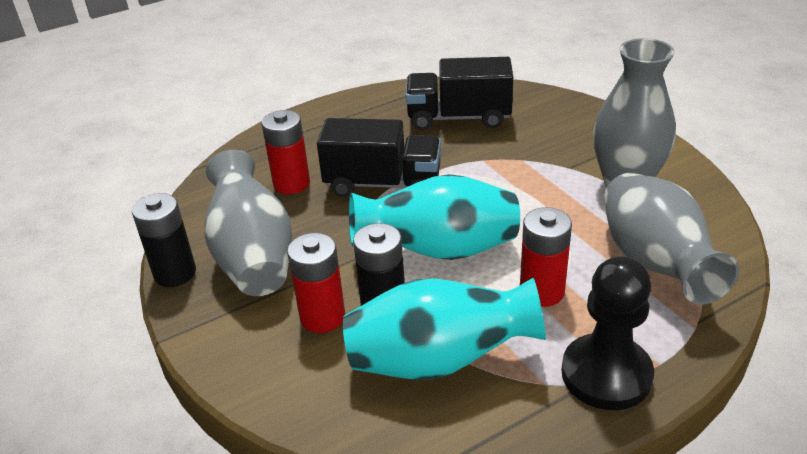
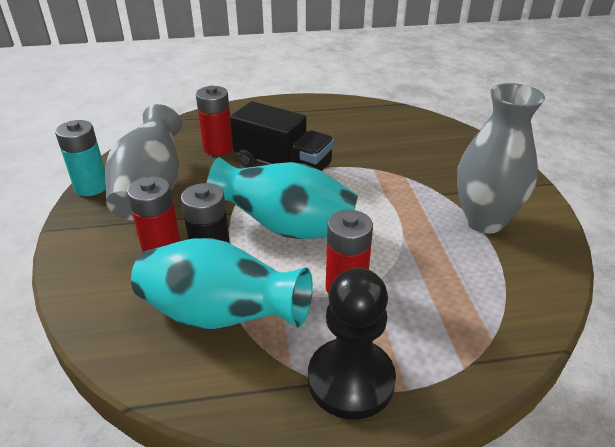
camera: 20 degrees right, 0 degrees up
black battery [132,193,196,287] -> turquoise battery [55,120,106,196]
black truck [406,57,513,130] -> none
grey vase [604,173,739,305] -> none

